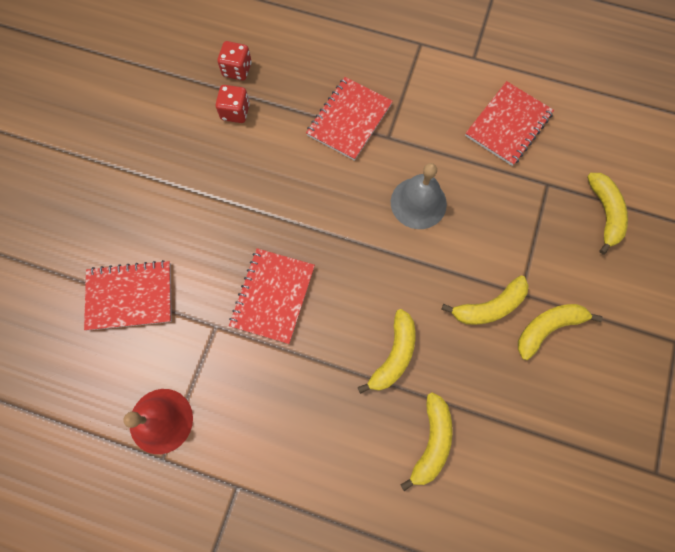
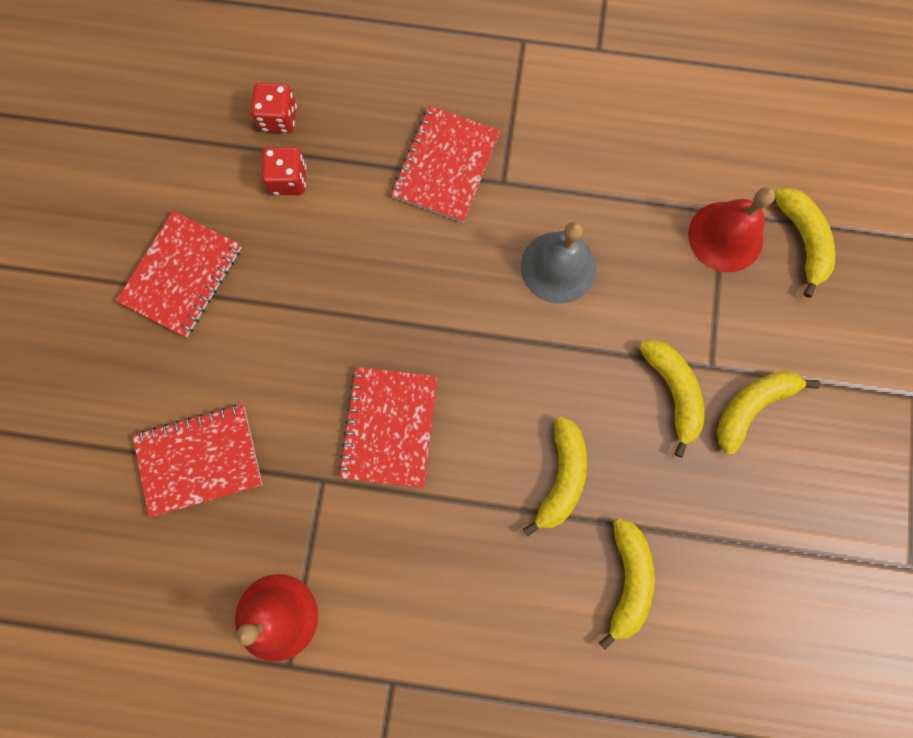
camera: 10 degrees left, 5 degrees up
yellow banana [442,275,529,325] -> yellow banana turned 75 degrees counterclockwise [639,340,704,458]
red notebook [465,81,554,166] -> red notebook moved to [116,211,242,337]
none -> red bell [688,187,775,272]

